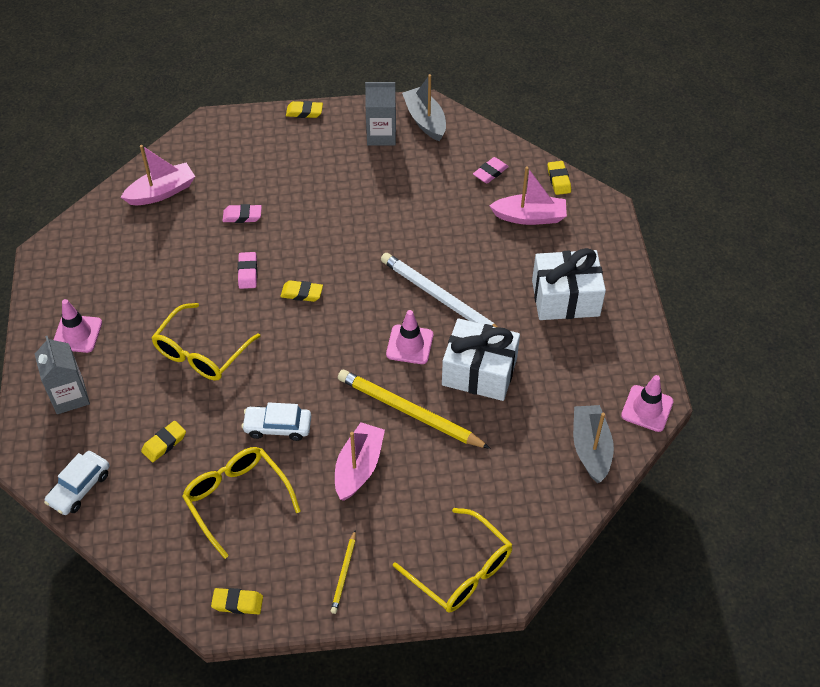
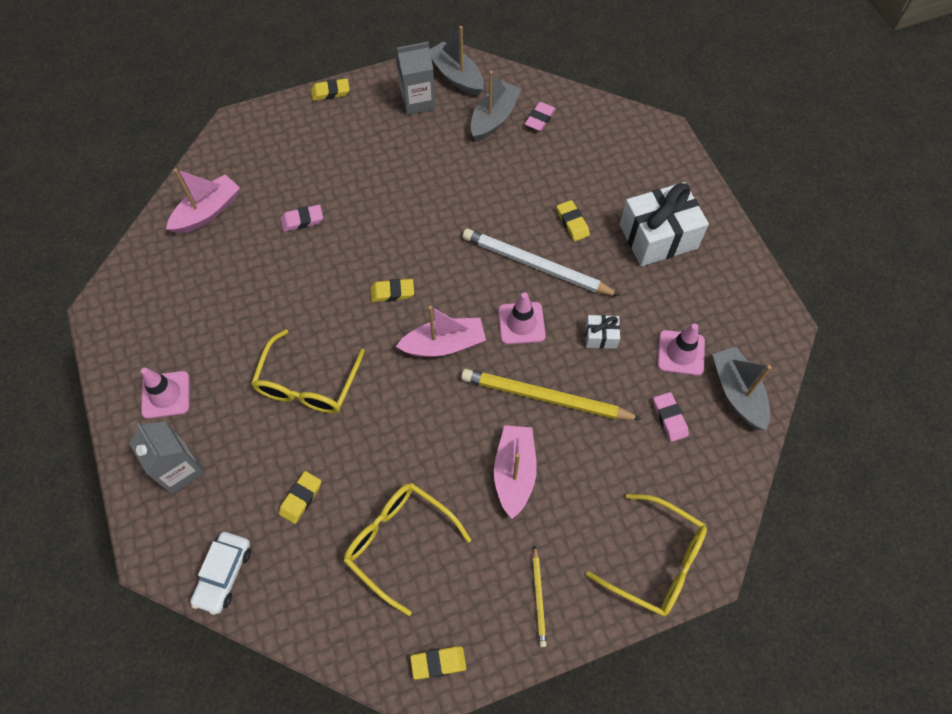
camera: 15 degrees left, 10 degrees up
pink eraser [238,252,257,289] -> pink eraser moved to [653,392,689,442]
white car [242,402,311,441] -> none
white gift [442,318,520,401] -> white gift [585,315,620,349], size x0.46
pink boat [489,166,567,225] -> pink boat moved to [396,306,486,357]
yellow eraser [548,161,571,195] -> yellow eraser moved to [557,200,590,241]
pink traffic cone [621,375,673,432] -> pink traffic cone moved to [658,323,705,376]
none -> grey boat [471,71,522,141]

